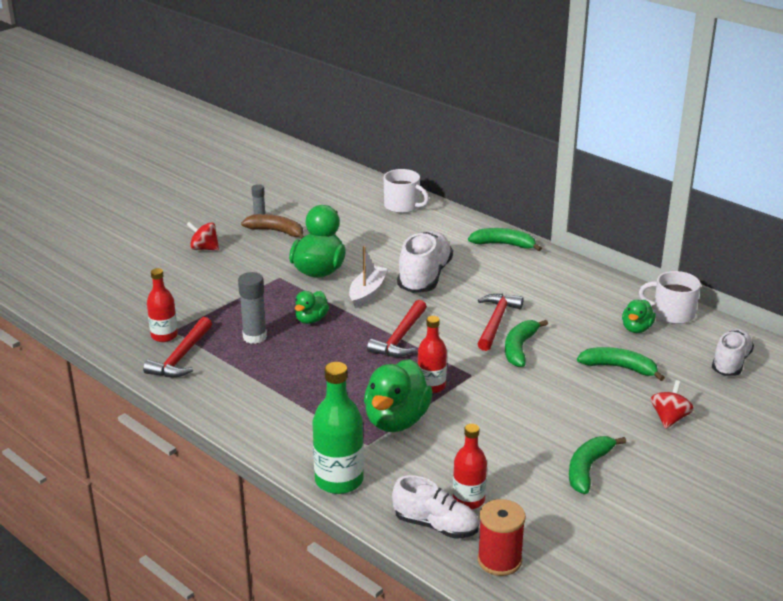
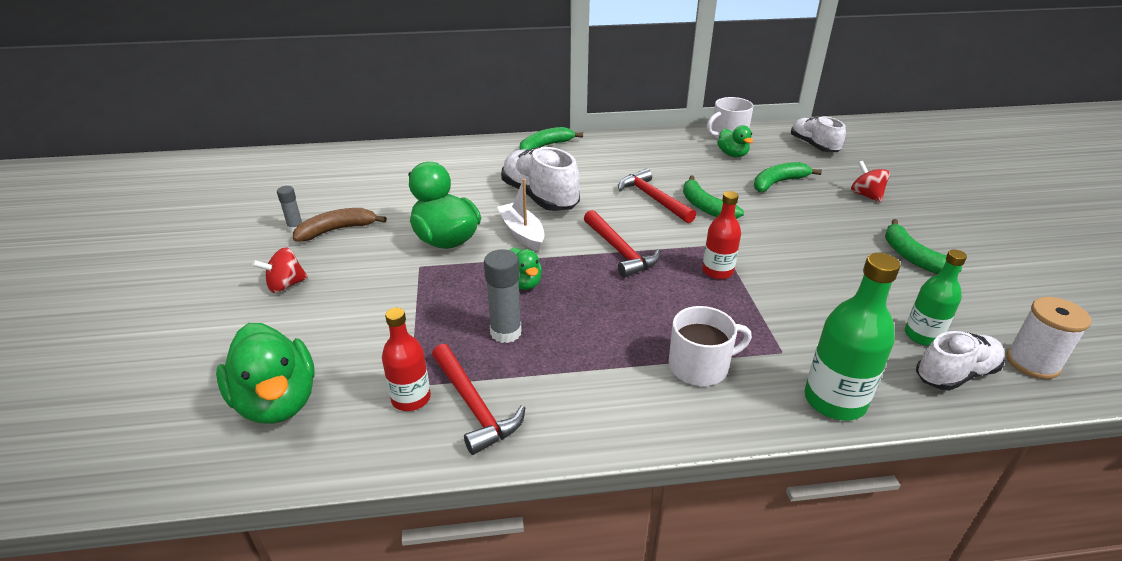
camera: 50 degrees left, 5 degrees up
green duck [364,359,432,432] -> green duck moved to [216,323,315,424]
white mug [384,169,429,213] -> white mug moved to [669,306,752,386]
red bottle [453,424,487,509] -> green bottle [905,250,967,346]
red spool [477,499,526,576] -> white spool [1006,297,1092,379]

